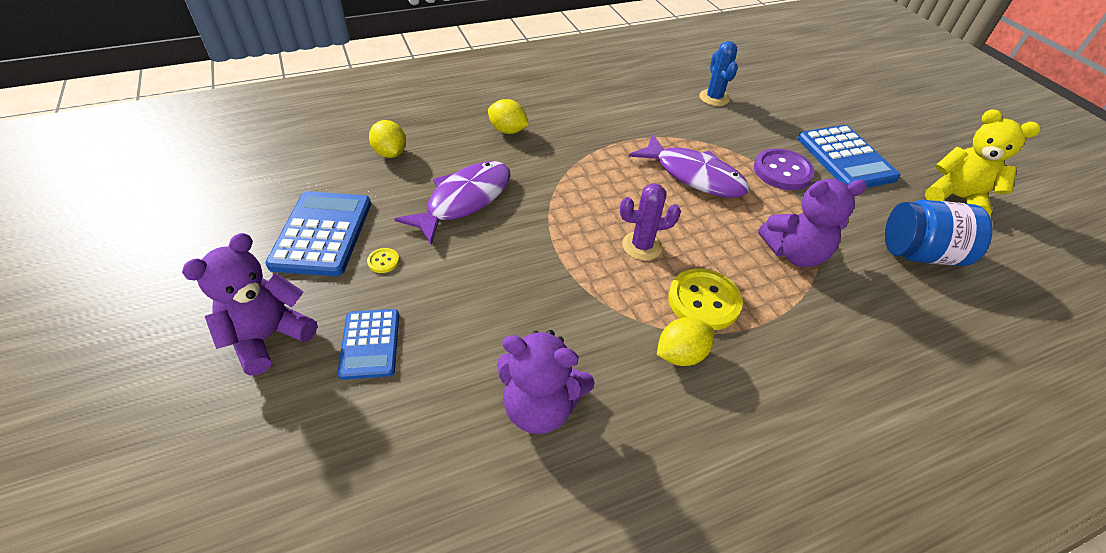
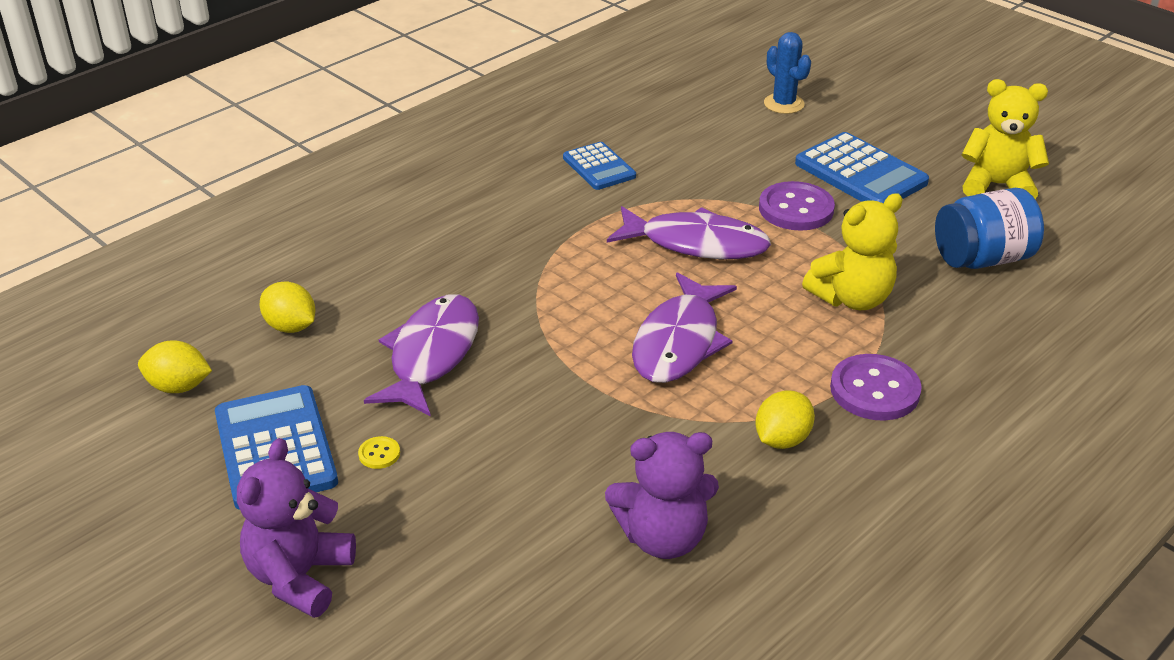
camera: 20 degrees left, 10 degrees down
blue calculator [337,309,399,380] -> blue calculator moved to [563,142,636,190]
yellow lemon [488,99,529,134] -> yellow lemon moved to [138,340,212,393]
purple cactus [620,183,681,260] -> purple fish [632,272,737,383]
yellow button [668,269,743,330] -> none
blue cactus [699,41,738,106] -> blue cactus moved to [764,32,811,114]
purple teddy bear [758,179,867,267] -> yellow teddy bear [802,193,903,310]
none -> purple button [830,354,922,421]

